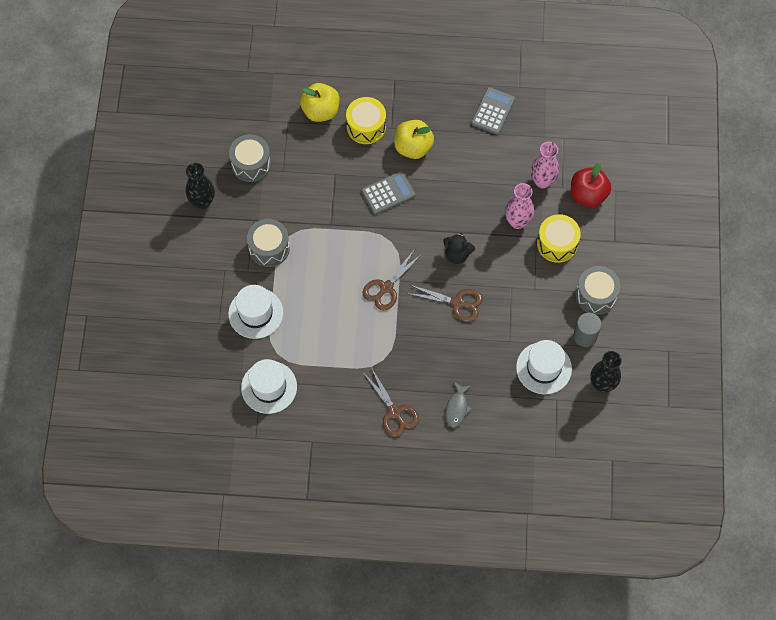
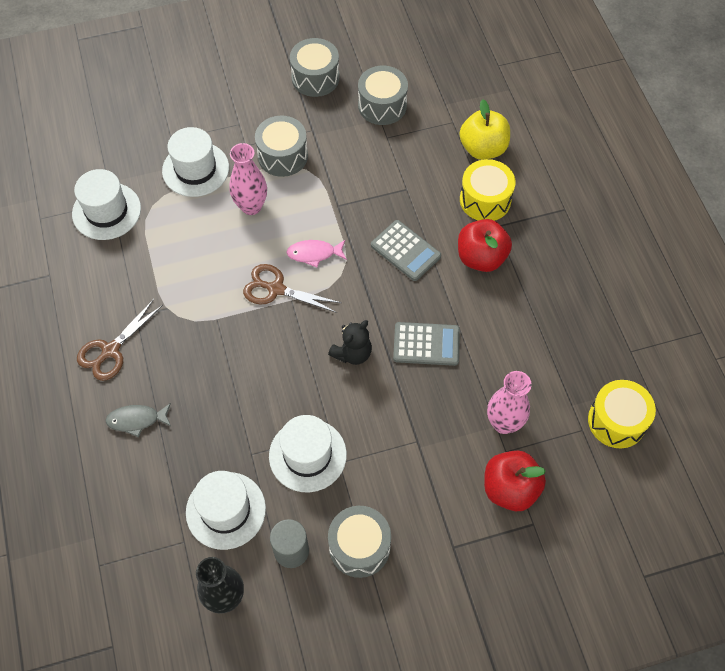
camera: 70 degrees right, 5 degrees down
black vase [186,163,215,209] -> grey drum [290,38,339,97]
yellow apple [394,120,434,159] -> red apple [458,219,512,272]
brown scissors [410,285,483,322] -> none
black teddy bear [443,233,475,264] -> black teddy bear turned 135 degrees counterclockwise [328,320,372,365]
grey calculator [471,87,515,135] -> grey calculator moved to [393,322,460,366]
pink vase [505,183,534,229] -> pink vase moved to [229,143,267,215]
yellow drum [537,214,581,263] -> yellow drum moved to [588,380,656,448]
none -> white hat [269,415,347,492]
none -> pink fish [286,240,347,268]

